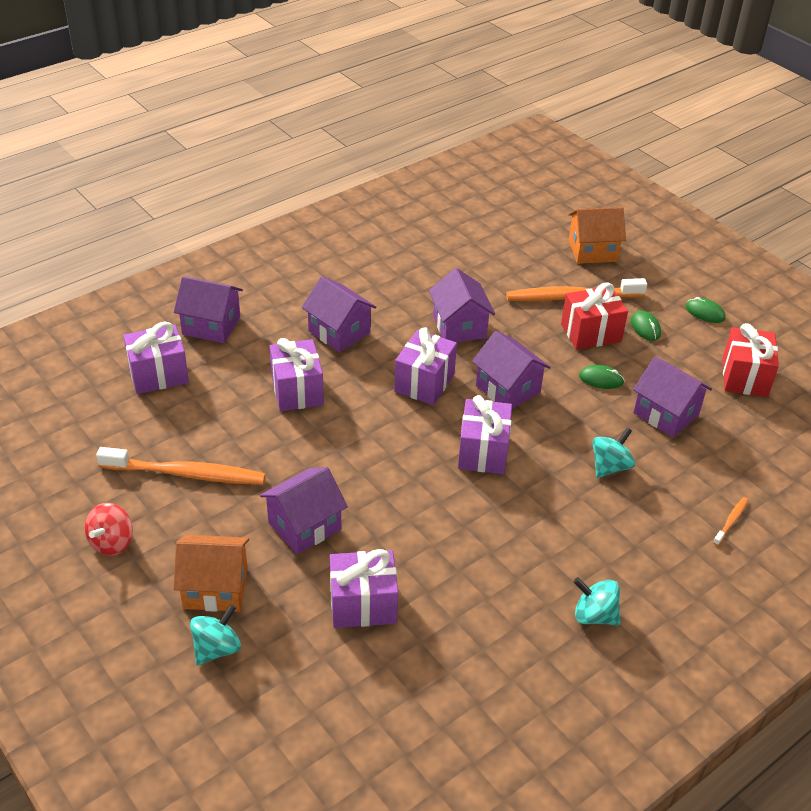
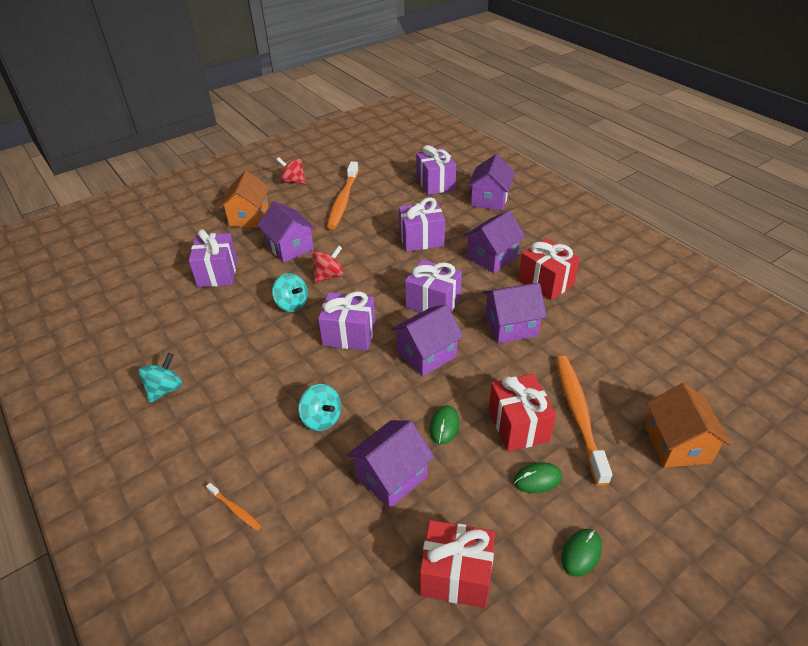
camera: 95 degrees right, 0 degrees up
turquoise spinning top [190,604,241,665] -> turquoise spinning top moved to [272,273,308,312]
none -> red spinning top [312,245,344,283]
none -> red gift [518,238,580,300]

